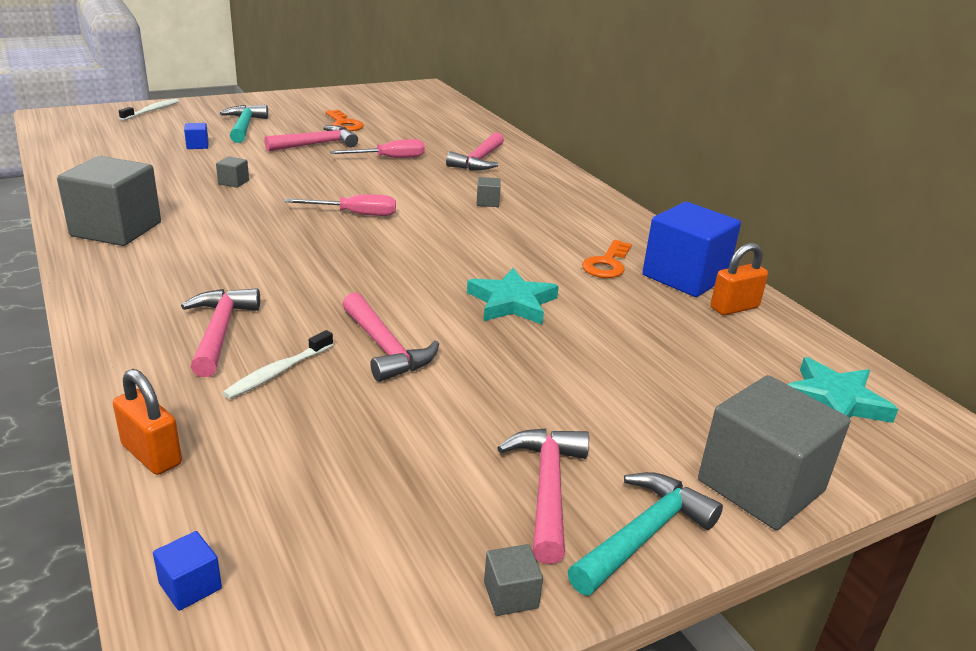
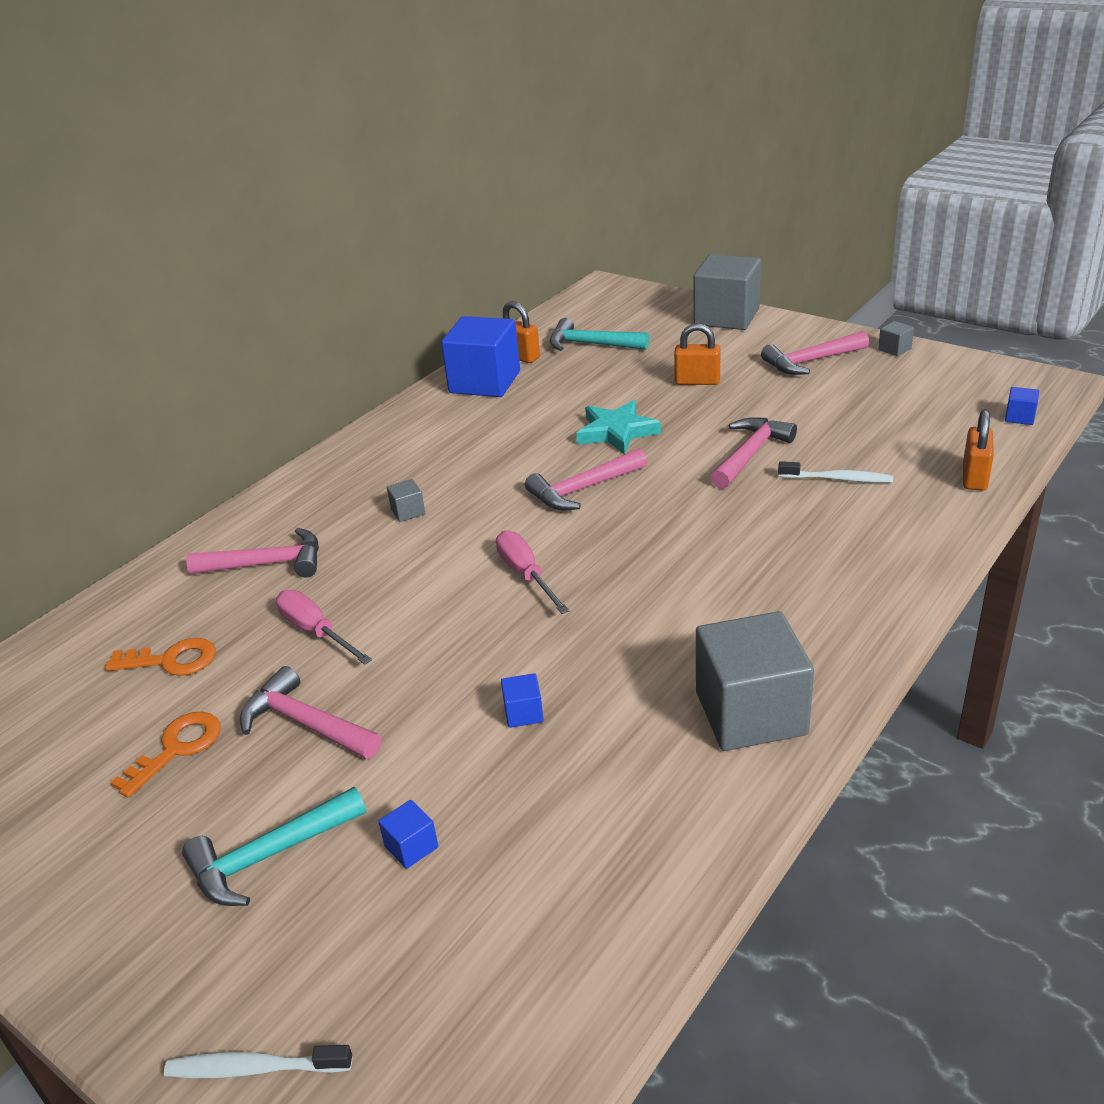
camera: 110 degrees left, 5 degrees up
pink hammer [181,288,260,377] -> pink hammer moved to [525,448,647,510]
grey cube [216,156,249,188] -> blue cube [501,673,544,728]
turquoise hammer [567,472,723,596] -> turquoise hammer moved to [550,318,649,351]
orange key [582,240,632,278] -> orange key moved to [105,638,216,676]
turquoise star [787,357,899,423] -> none
none -> orange padlock [674,323,721,385]

